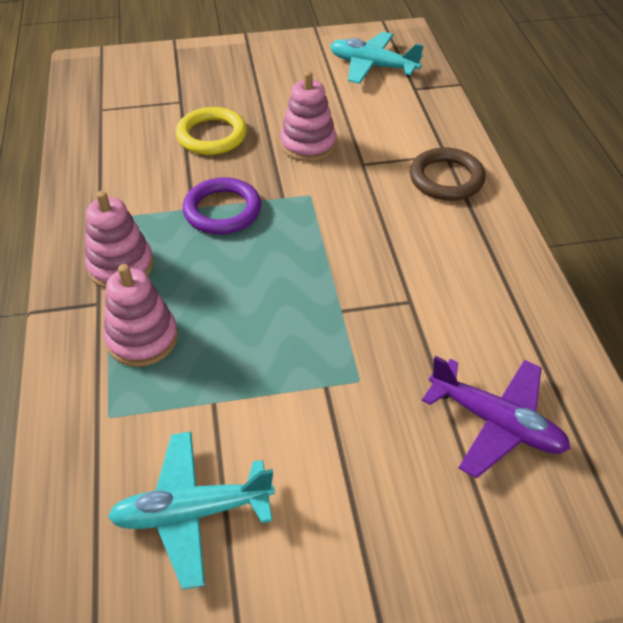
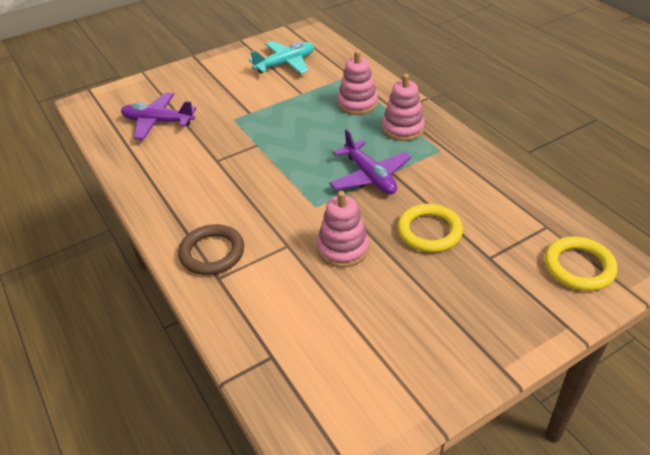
camera: 160 degrees right, 5 degrees down
purple ring [183,177,261,234] -> purple plane [329,129,411,194]
turquoise plane [330,32,424,84] -> none
none -> yellow ring [544,237,617,291]

